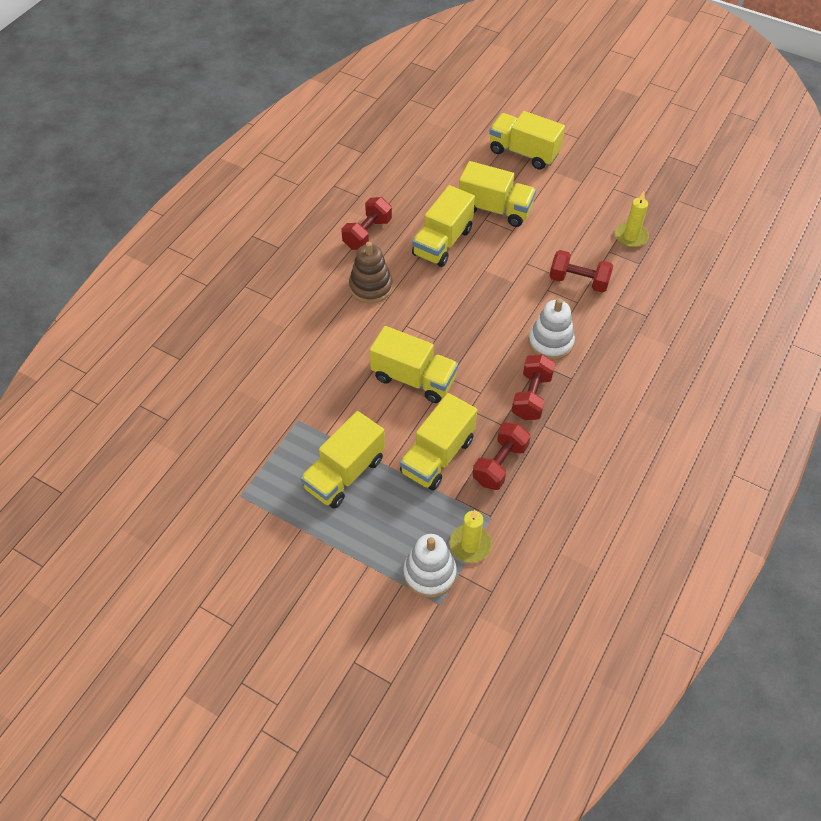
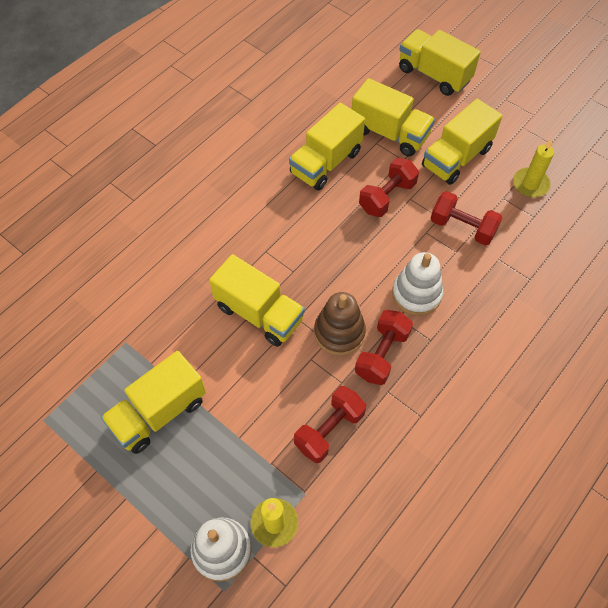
camera: 10 degrees right, 5 degrees up
red dumbbell [342,197,392,250] -> red dumbbell moved to [359,158,419,217]
brown stacking toy [349,242,392,303] -> brown stacking toy moved to [314,292,366,356]
yellow truck [400,393,477,490] -> yellow truck moved to [422,99,503,185]

